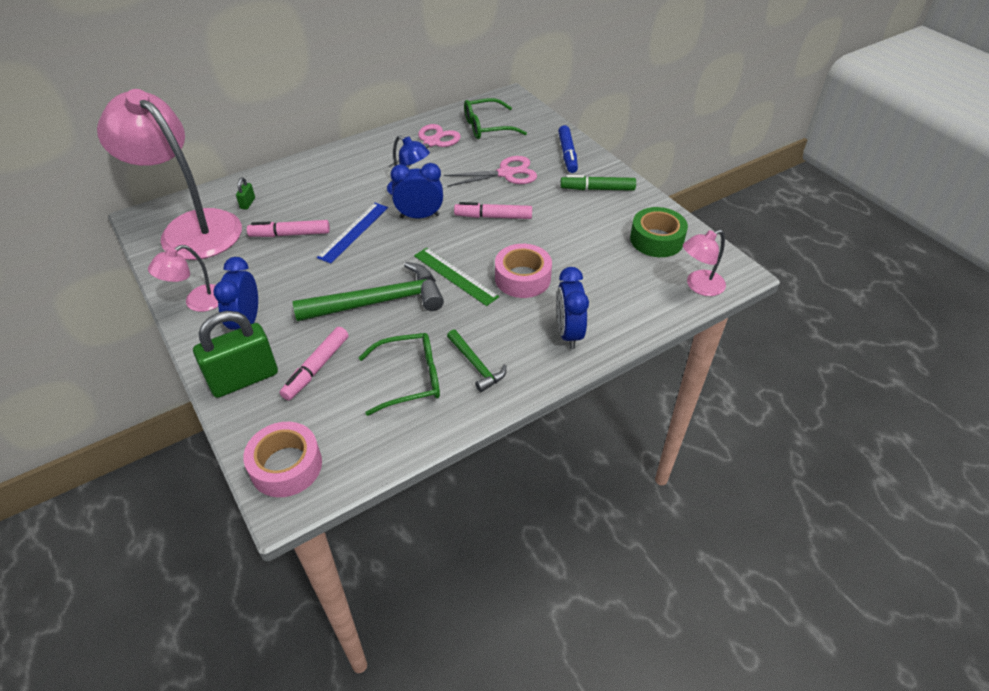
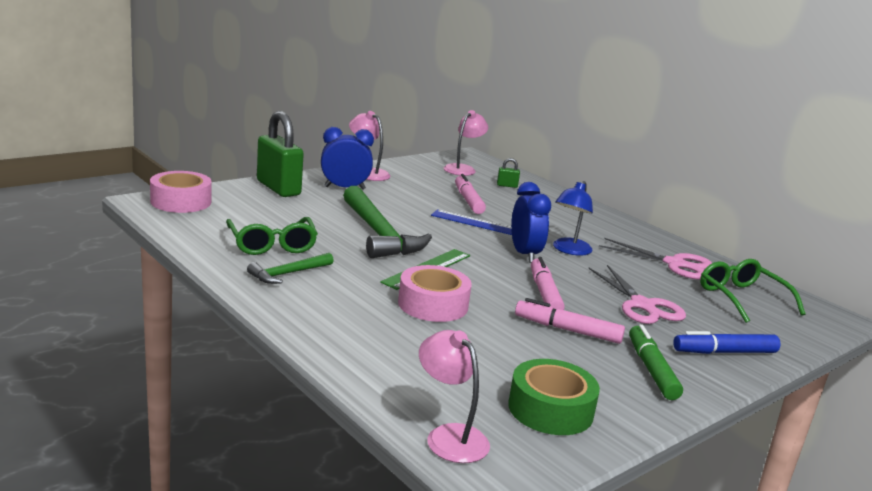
camera: 80 degrees right, 25 degrees down
pink lamp [97,89,242,260] -> pink lamp [444,110,488,176], size x0.46
pink marker [280,327,348,400] -> pink marker moved to [515,298,625,344]
blue clock [556,267,589,349] -> none

